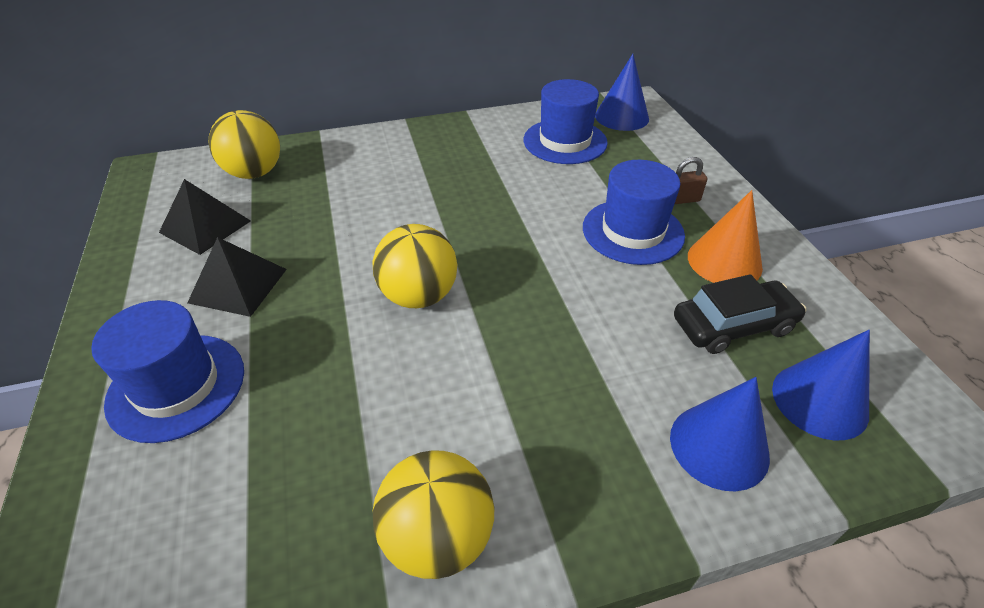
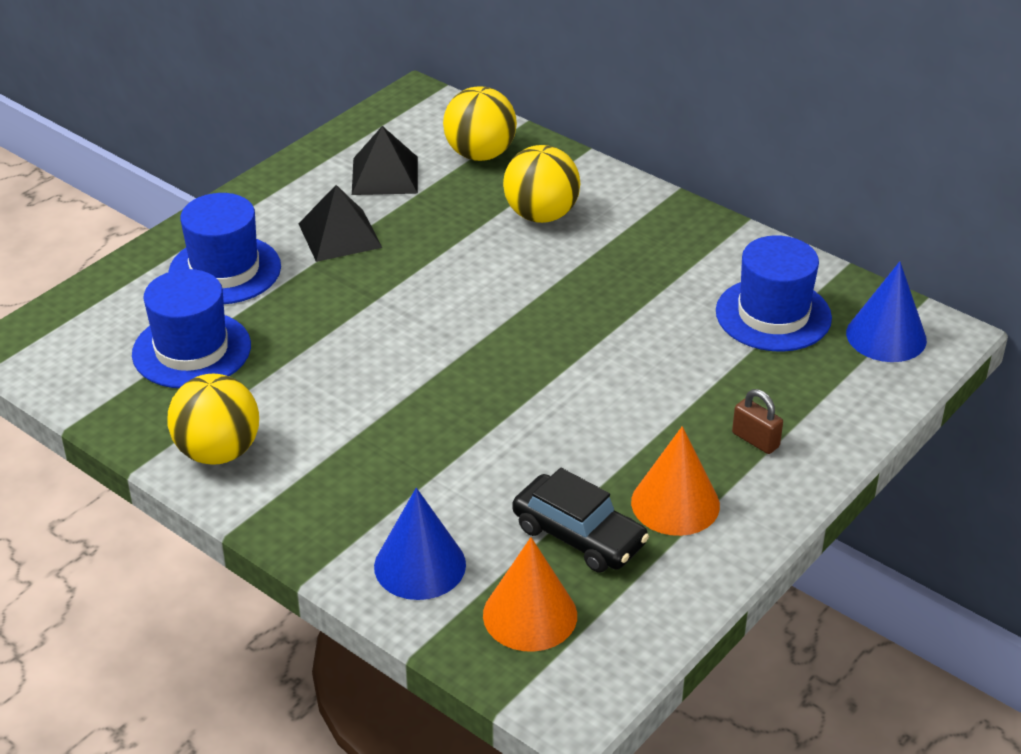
camera: 55 degrees right, 5 degrees down
yellow ball [372,224,457,308] -> yellow ball moved to [503,145,580,223]
blue hat [583,160,685,265] -> blue hat moved to [132,269,251,388]
blue cone [772,330,870,440] -> orange cone [483,537,577,652]

